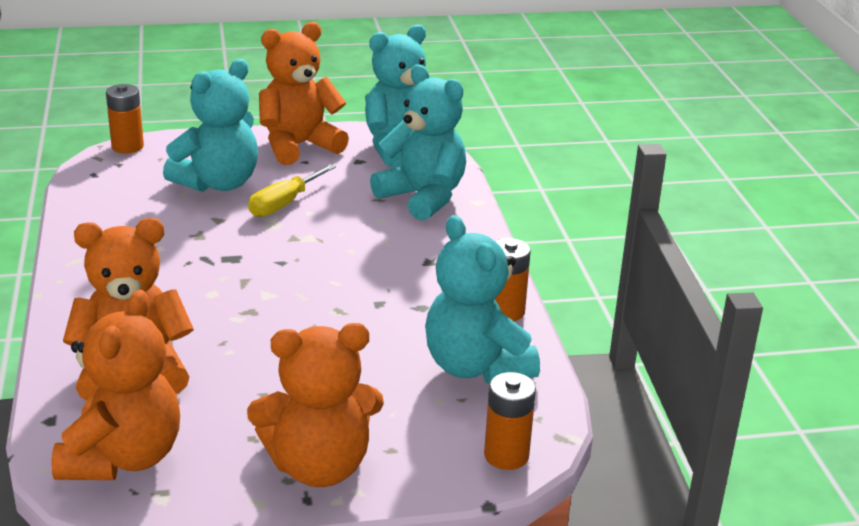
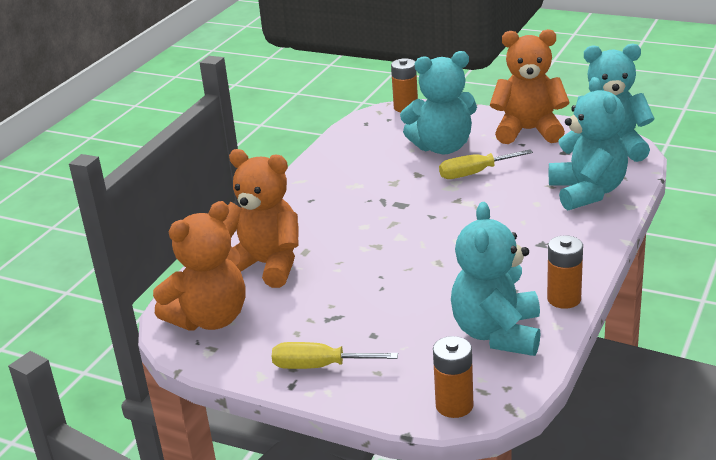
camera: 40 degrees right, 0 degrees up
orange teddy bear [247,323,384,487] -> yellow screwdriver [272,342,398,369]

